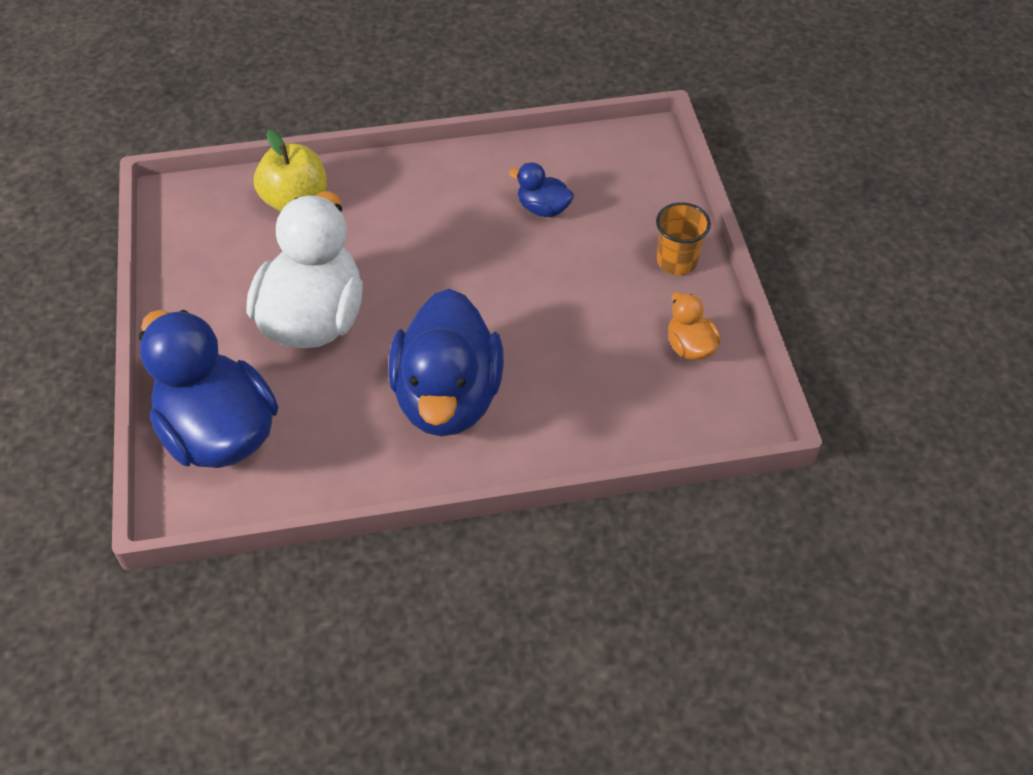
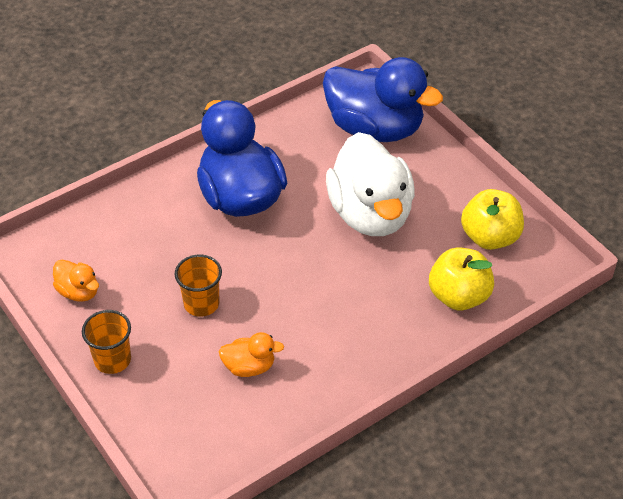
camera: 155 degrees right, 5 degrees down
blue duck [509,162,574,217] -> orange duck [219,332,284,377]
none -> orange cup [175,254,222,317]
none -> yellow apple [461,189,524,250]

